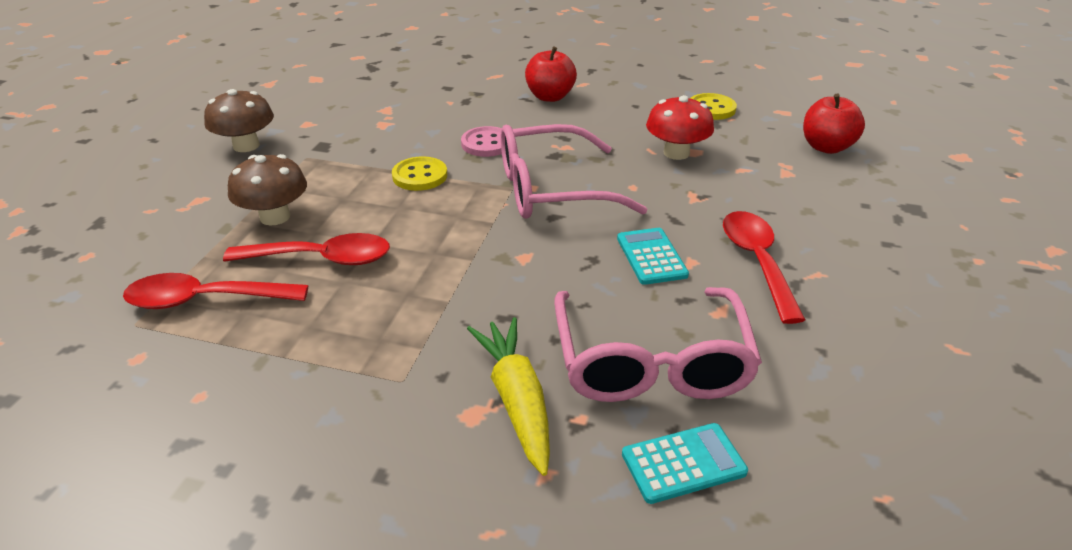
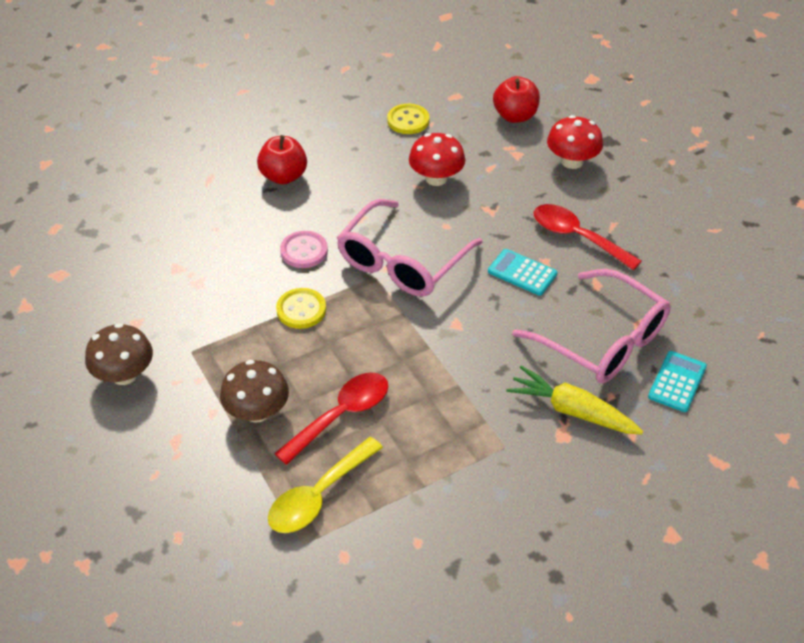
camera: 45 degrees left, 10 degrees up
red spoon [123,273,309,309] -> yellow spoon [268,437,383,533]
none -> red mushroom [547,115,603,169]

